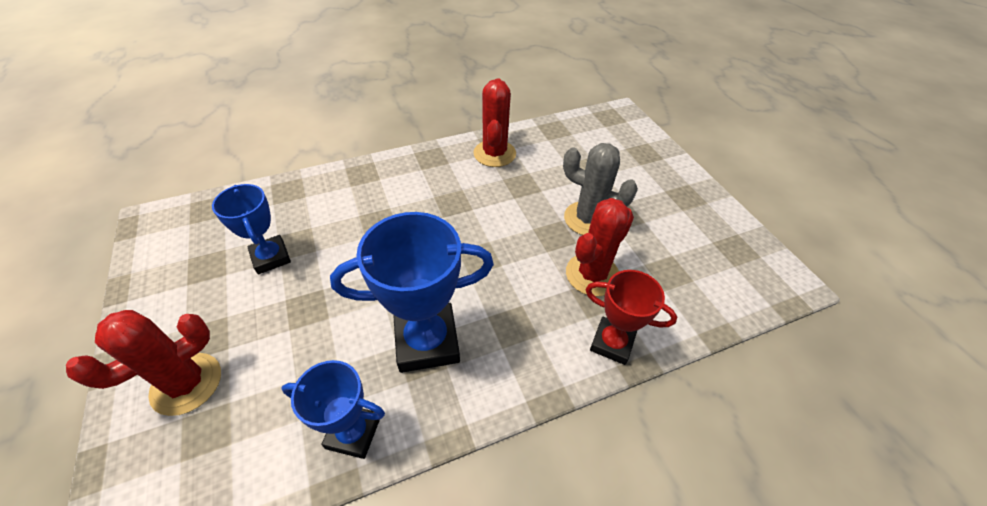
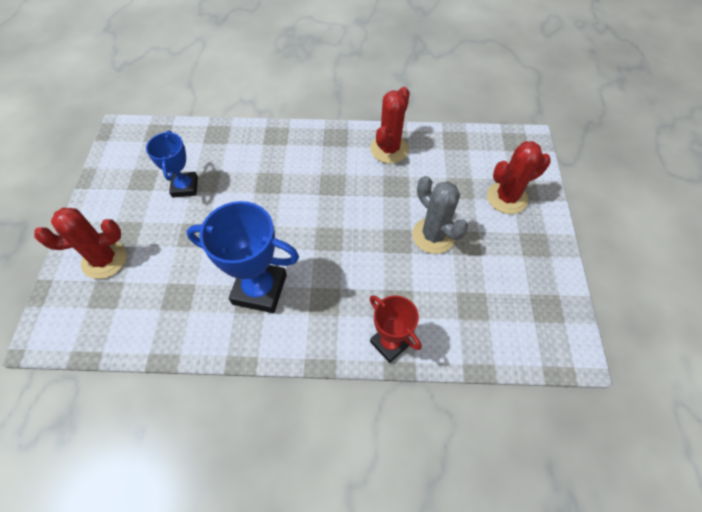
camera: 25 degrees right, 10 degrees up
blue trophy [282,360,385,459] -> none
red cactus [566,198,634,296] -> red cactus moved to [487,141,551,214]

